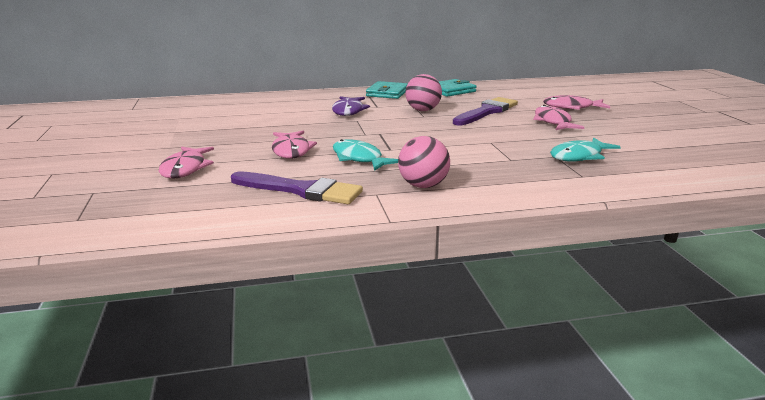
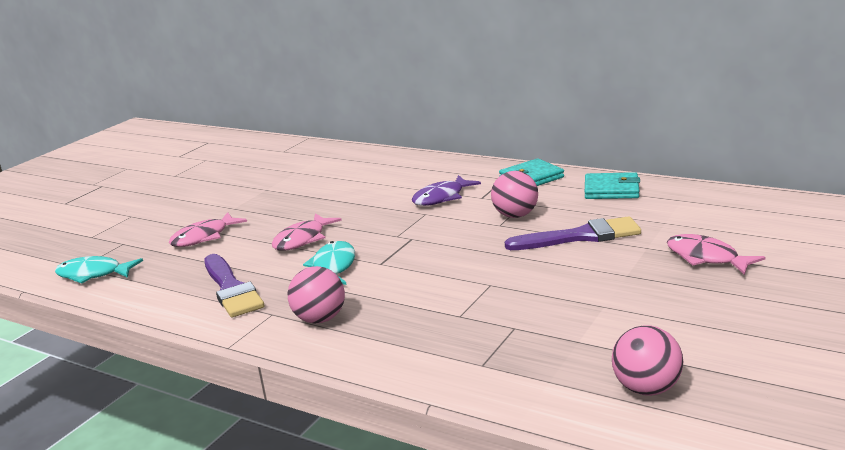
camera: 45 degrees right, 0 degrees up
pink fish [533,105,584,130] -> none
turquoise fish [550,137,621,162] -> turquoise fish moved to [55,256,143,284]
none -> pink ball [612,325,683,396]

